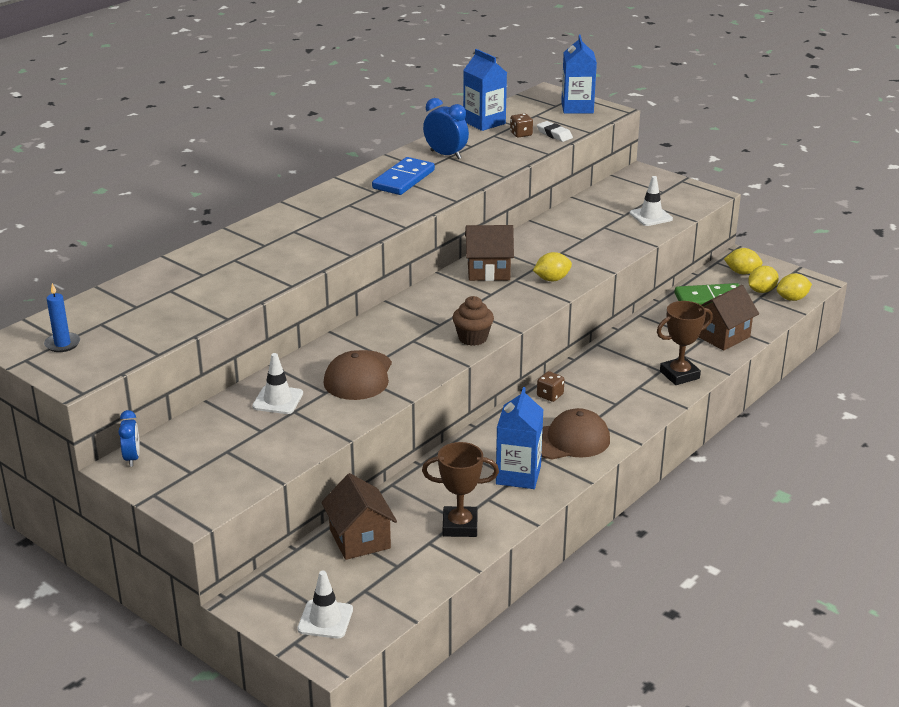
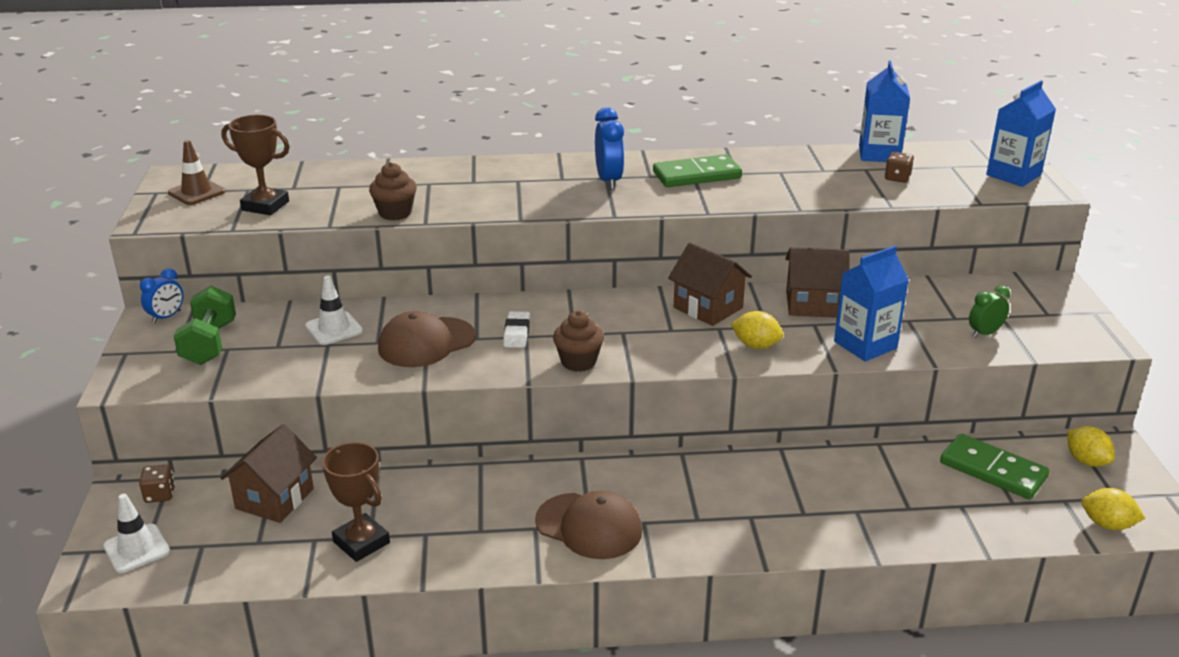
camera: 45 degrees right, 0 degrees up
blue candle [44,283,80,352] -> brown traffic cone [168,140,225,205]
blue domino [372,157,435,195] -> green domino [653,154,742,187]
blue clock [423,98,469,159] -> blue clock moved to [595,107,624,190]
blue carton [496,387,543,489] -> blue carton moved to [834,246,909,361]
white eraser [537,121,573,142] -> white eraser moved to [503,311,530,348]
brown dice [537,371,565,402] -> brown dice moved to [139,465,175,503]
white traffic cone [630,176,673,226] -> green clock [969,286,1010,338]
brown trophy [657,301,713,385] -> brown trophy moved to [222,115,290,215]
brown house [698,285,759,350] -> brown house moved to [785,247,849,318]
yellow lemon [748,266,779,293] -> none
none -> green dumbbell [174,286,236,365]
none -> brown cupcake [369,162,417,220]

